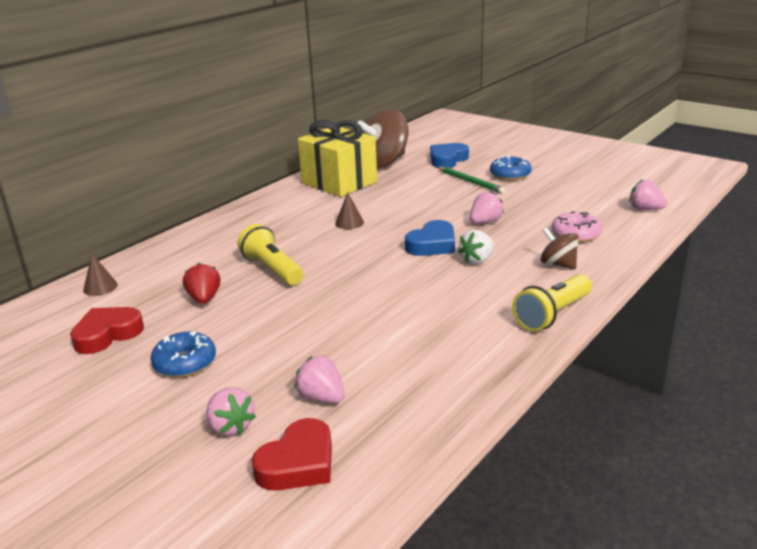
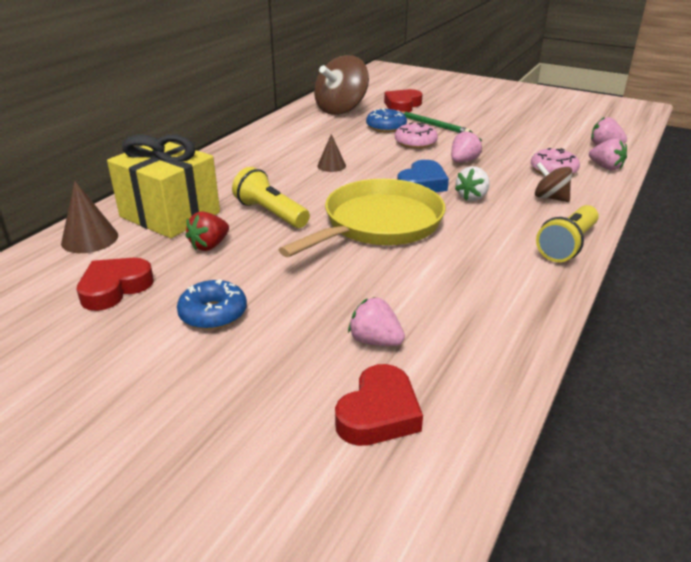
camera: 10 degrees left, 5 degrees up
brown cone [83,254,118,296] -> brown cone [61,181,118,253], size x1.53
red strawberry [183,263,220,304] -> red strawberry turned 120 degrees counterclockwise [186,211,229,251]
pink strawberry [207,387,256,436] -> pink strawberry moved to [589,138,627,170]
yellow gift [298,120,377,197] -> yellow gift moved to [107,134,220,238]
blue heart [430,143,469,168] -> red heart [384,89,423,112]
blue donut [490,155,532,181] -> blue donut moved to [366,108,407,133]
none -> yellow pan [279,179,445,257]
none -> pink donut [395,123,438,149]

